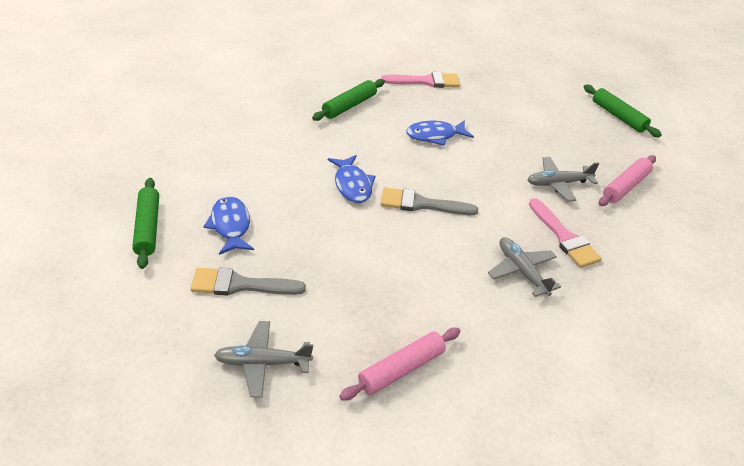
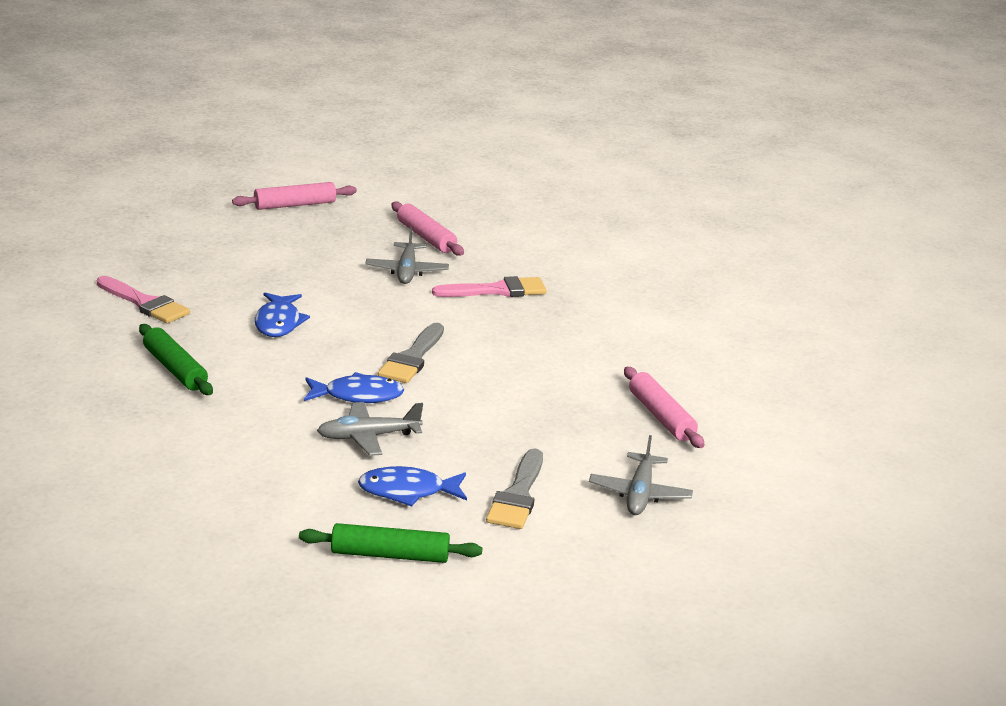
camera: 75 degrees left, 15 degrees down
pink brush [381,72,460,88] -> pink brush turned 120 degrees clockwise [97,276,190,323]
grey plane [488,237,561,297] -> grey plane moved to [317,402,423,456]
green rolling pin [584,85,662,137] -> pink rolling pin [232,182,357,210]

